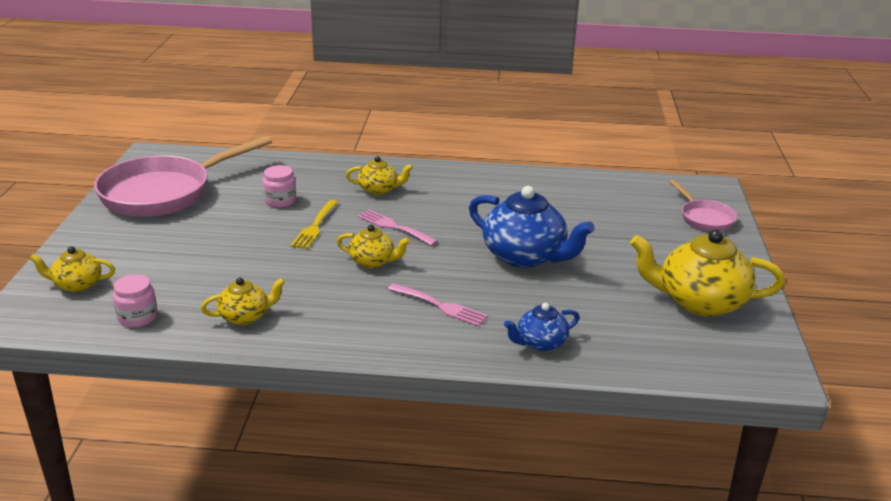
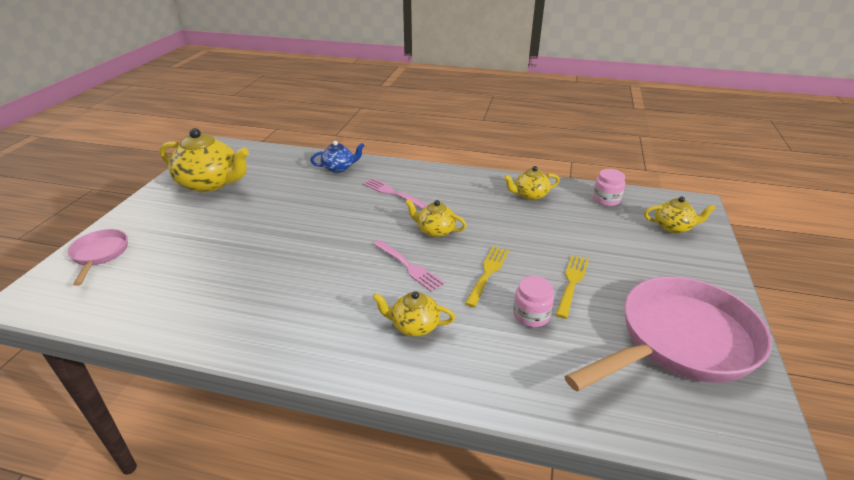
camera: 170 degrees left, 5 degrees up
blue teapot [469,186,595,268] -> none
none -> yellow fork [556,255,589,319]

